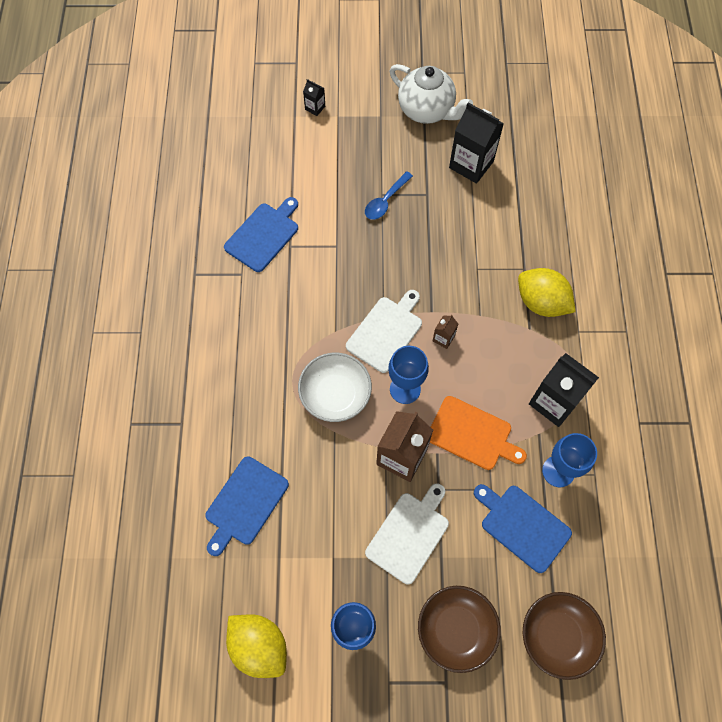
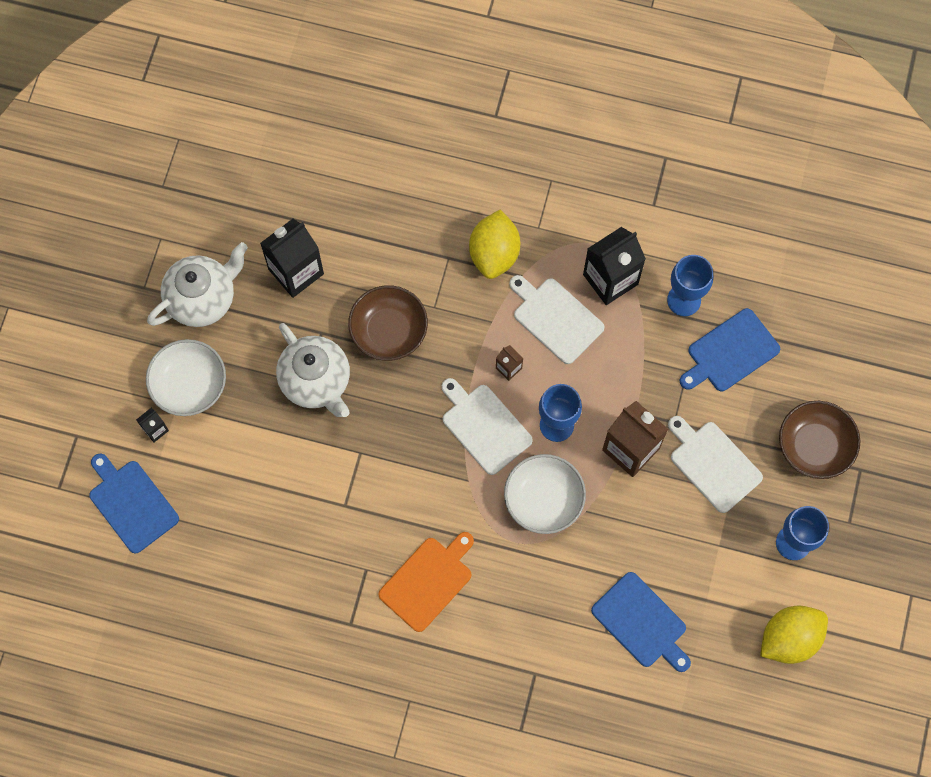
camera: 75 degrees left, 5 degrees up
blue cutting board [224,197,298,272] -> blue cutting board moved to [89,454,179,553]
blue spoon [365,171,413,220] -> white teapot [276,323,350,417]
orange cutting board [430,396,527,470] -> orange cutting board moved to [378,532,474,632]
yellow lemon [518,268,576,317] -> yellow lemon turned 45 degrees counterclockwise [469,209,520,279]
brown bowl [523,592,606,680] -> brown bowl moved to [348,285,428,361]
none -> white bowl [146,339,226,416]
none -> white cutting board [509,275,604,364]

